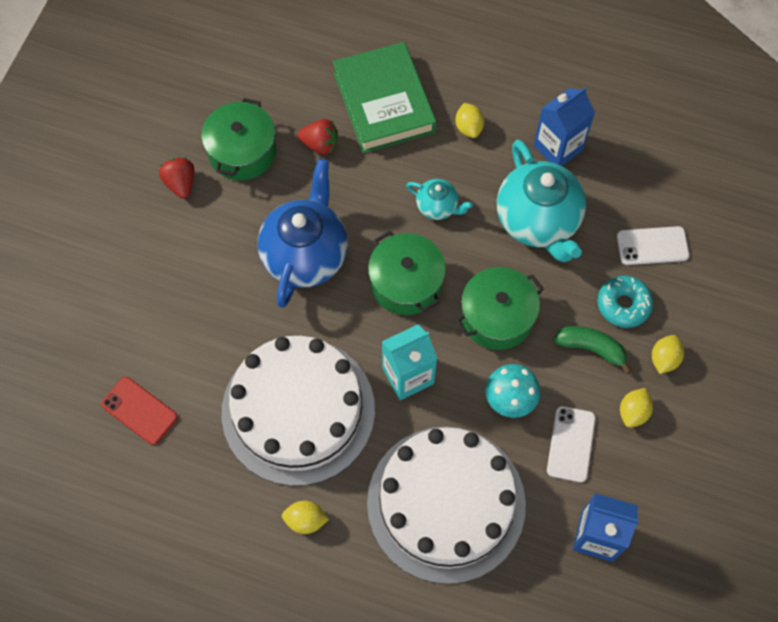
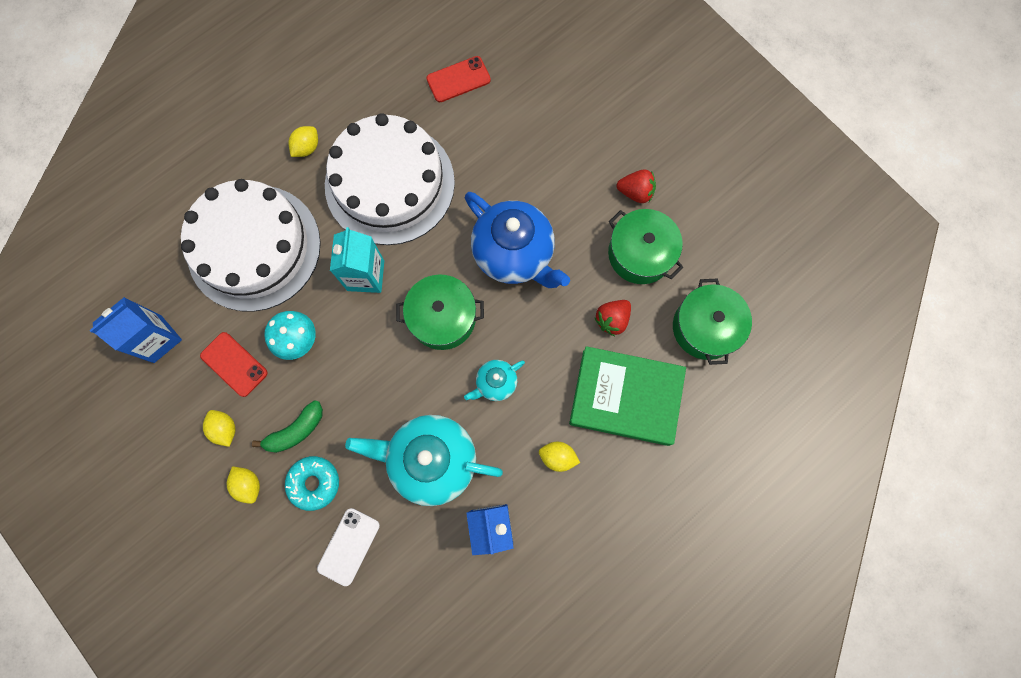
camera: 120 degrees right, 10 degrees up
green pot [456,267,544,350] -> green pot moved to [673,279,752,365]
white phone [547,406,596,482] -> red phone [200,332,268,397]

